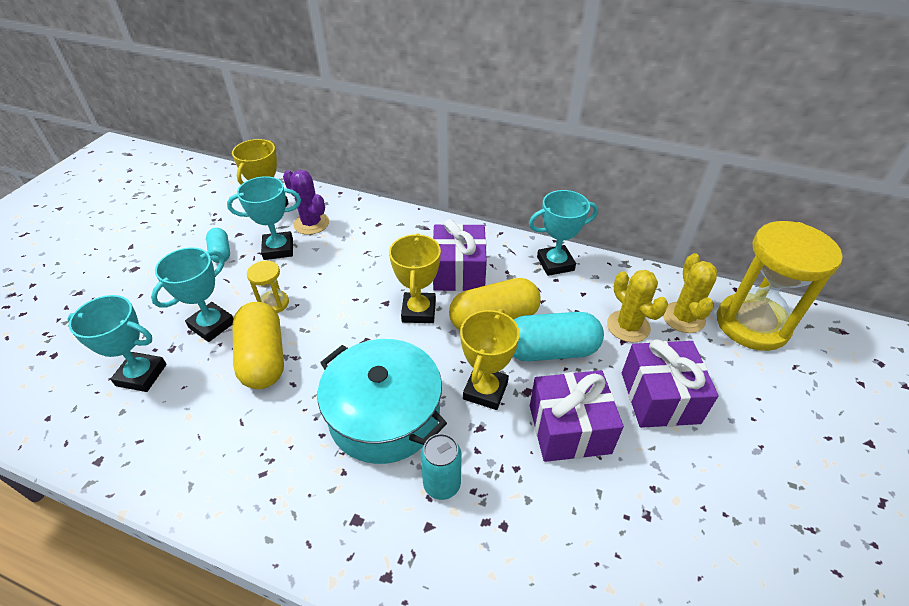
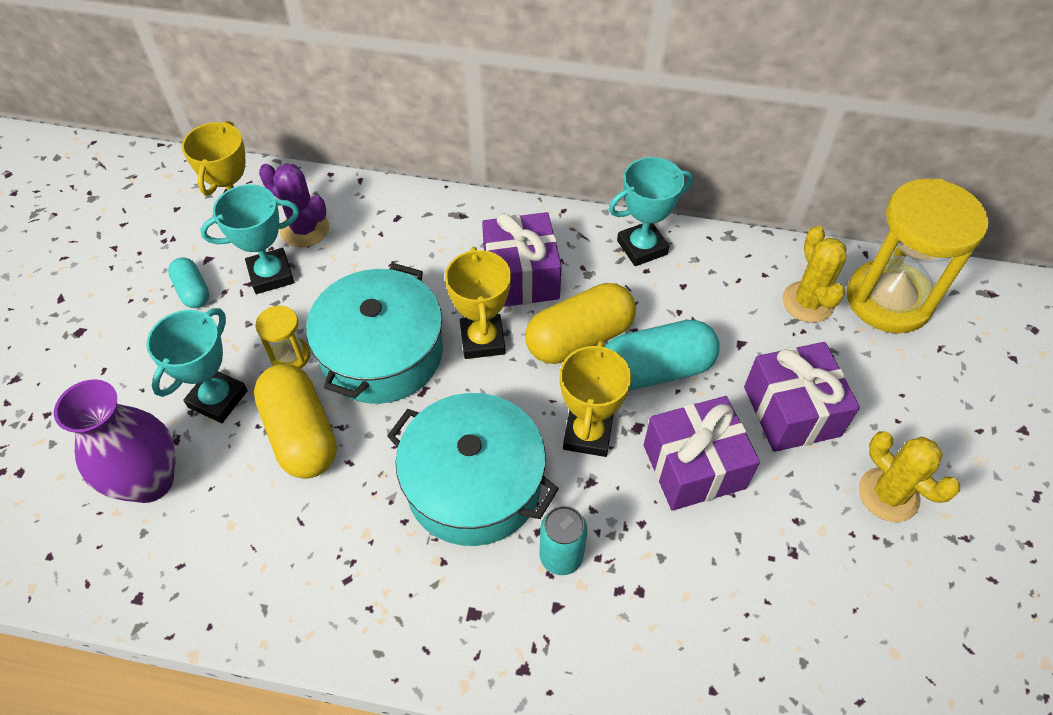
camera: 10 degrees left, 10 degrees up
turquoise trophy [67,295,167,392] -> purple vase [54,379,175,503]
yellow cactus [607,270,668,343] -> yellow cactus moved to [859,431,960,522]
none -> turquoise pot [306,263,443,404]

